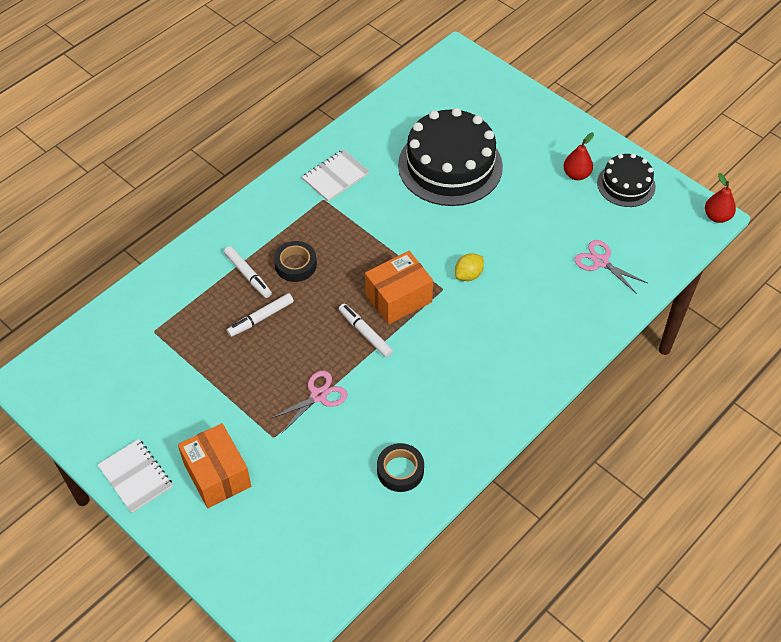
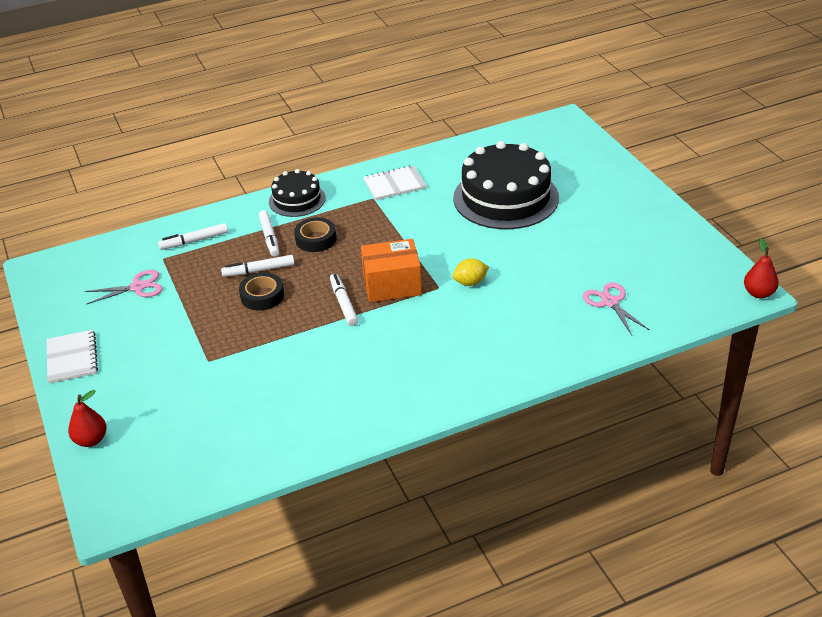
camera: 25 degrees right, 15 degrees down
orange box [178,423,251,508] -> none
pink scissors [269,371,348,433] -> pink scissors moved to [85,270,163,304]
black tape [377,443,424,492] -> black tape moved to [239,273,284,310]
red pear [563,133,594,180] -> red pear moved to [68,390,107,447]
black cake [597,153,656,207] -> black cake moved to [269,169,326,217]
none -> white marker [158,223,228,250]

